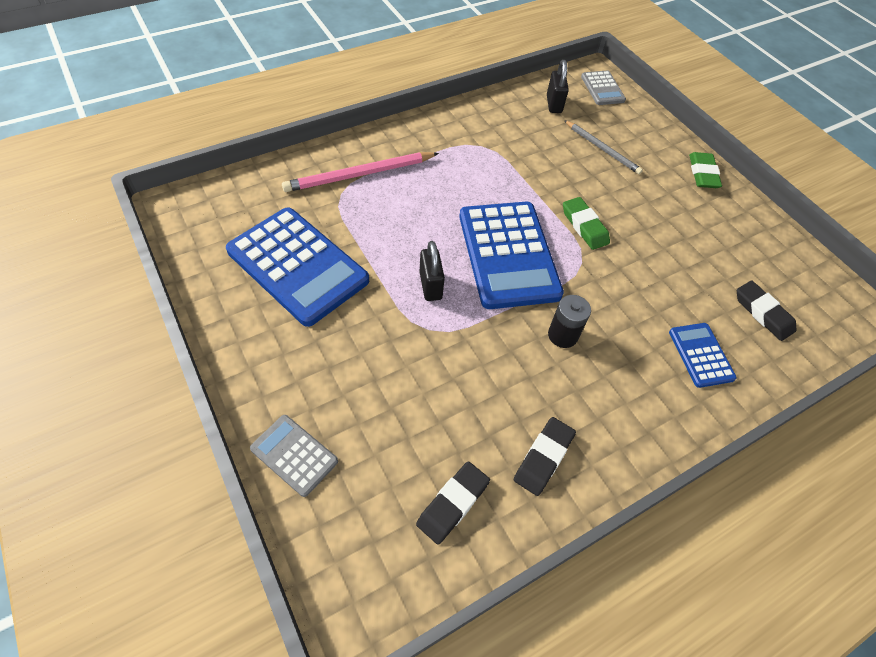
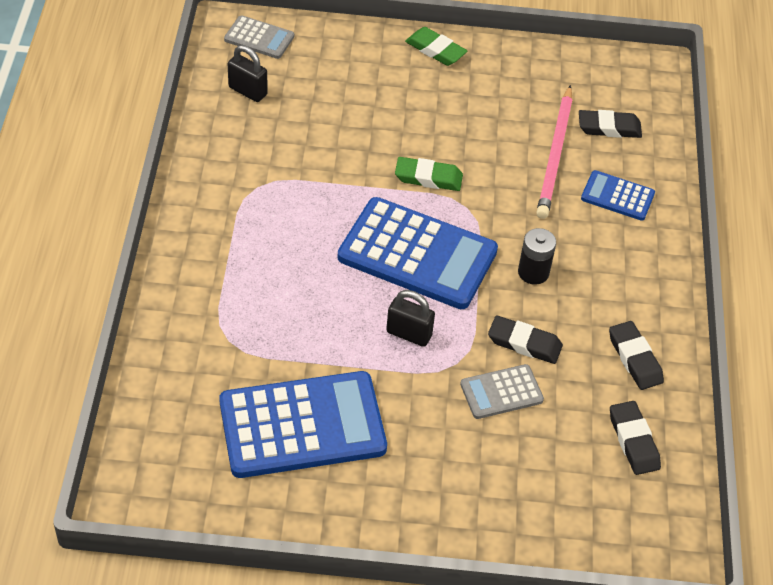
camera: 55 degrees left, 5 degrees down
grey calculator [250,415,338,497] -> grey calculator moved to [460,364,544,419]
pink pencil [282,152,439,192] -> pink pencil moved to [536,85,573,219]
grey pencil [564,120,643,174] -> none
none -> black eraser [488,316,563,364]

